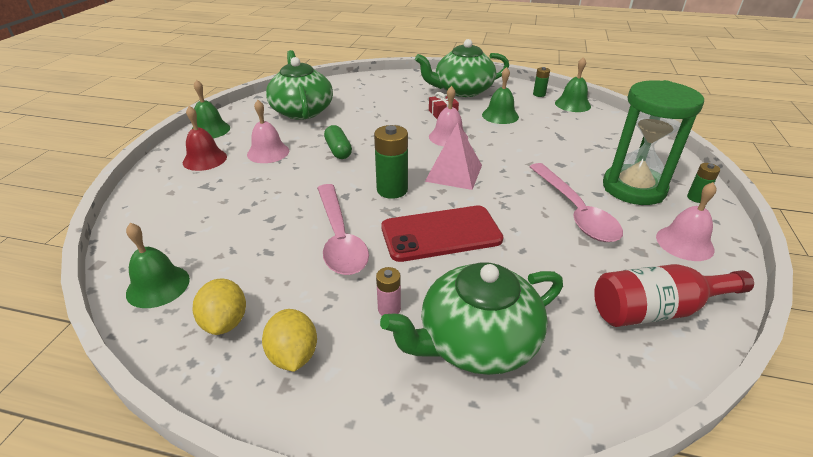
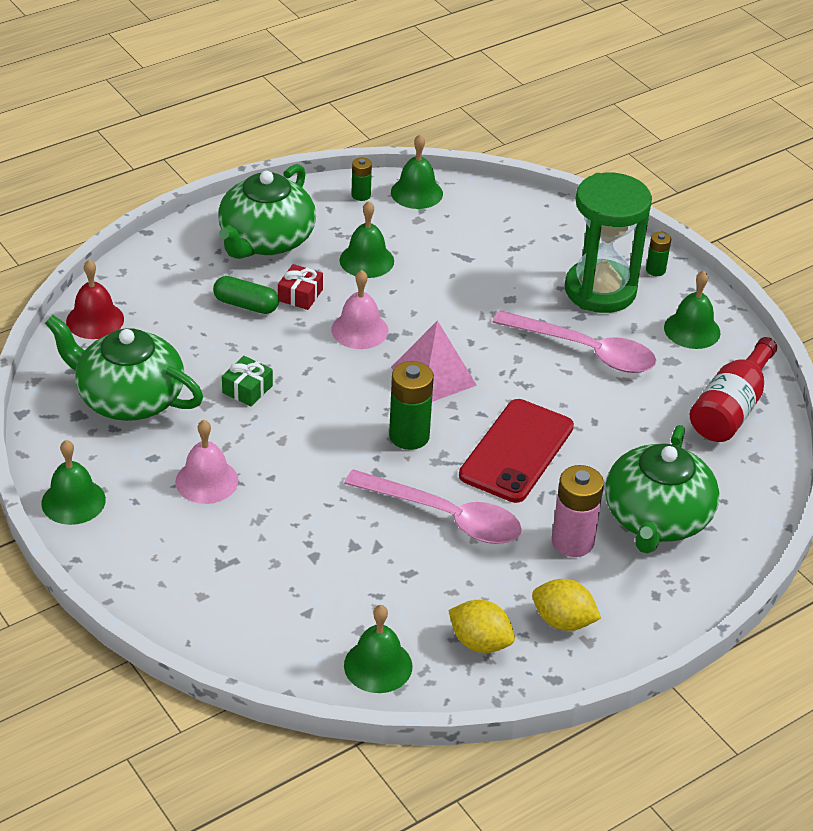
camera: 50 degrees left, 5 degrees up
red bell [183,106,227,171] -> red bell moved to [66,260,124,339]
green capsule [324,125,352,159] -> green capsule moved to [213,276,279,314]
pink battery [376,267,401,316] -> pink battery [552,465,604,557], size x1.82
pink bell [656,182,716,261] -> green bell [664,270,721,349]
none -> green gift [222,356,273,406]

